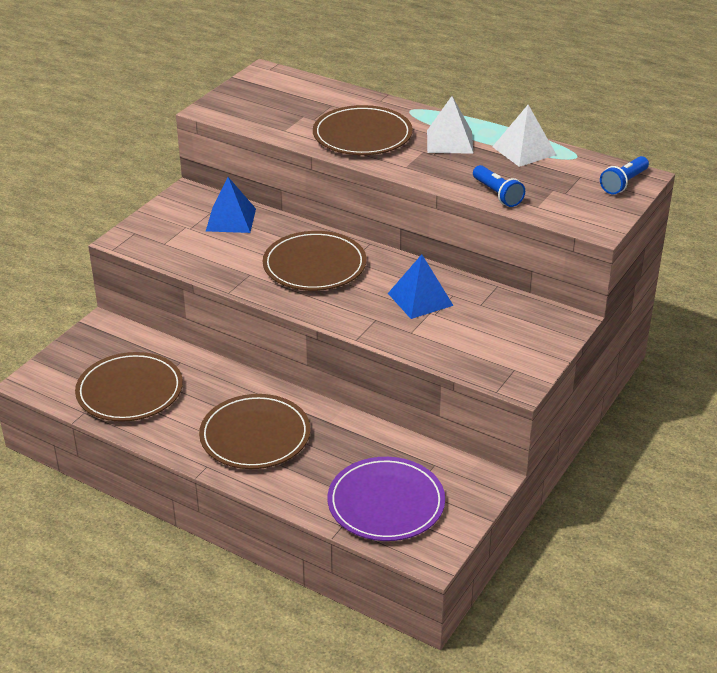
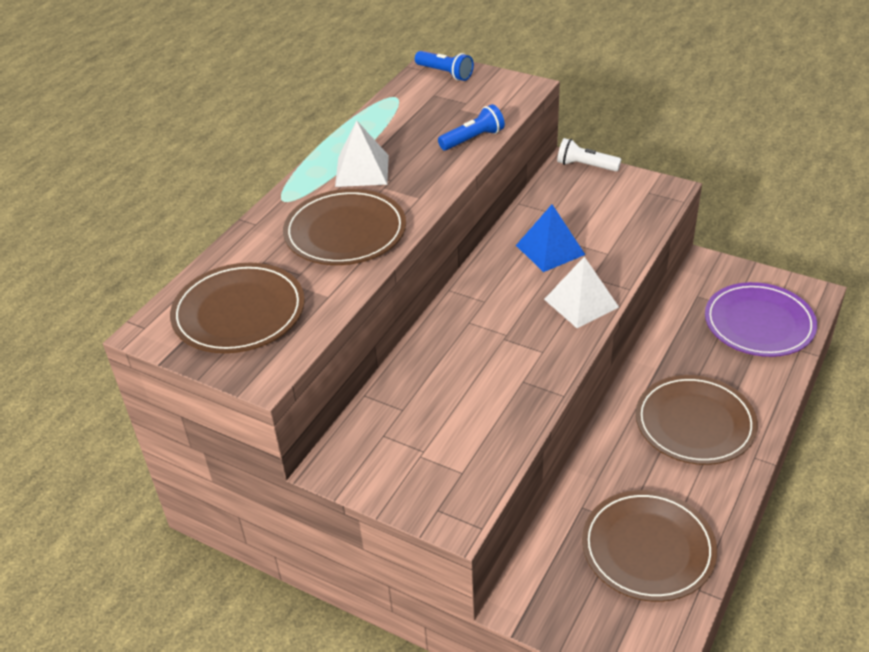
camera: 90 degrees left, 5 degrees up
blue pyramid [206,177,256,233] -> none
brown plate [263,231,366,291] -> brown plate moved to [170,263,305,353]
white pyramid [493,105,556,167] -> white pyramid moved to [544,256,619,328]
none -> white flashlight [557,138,621,171]

